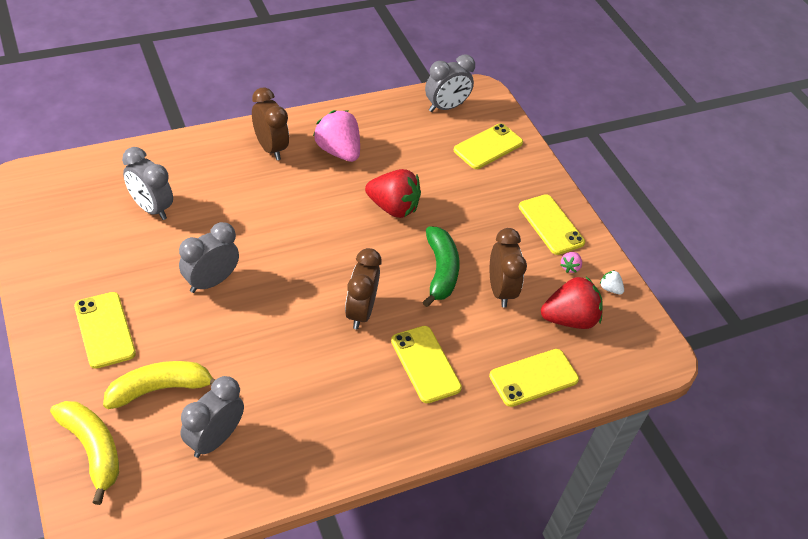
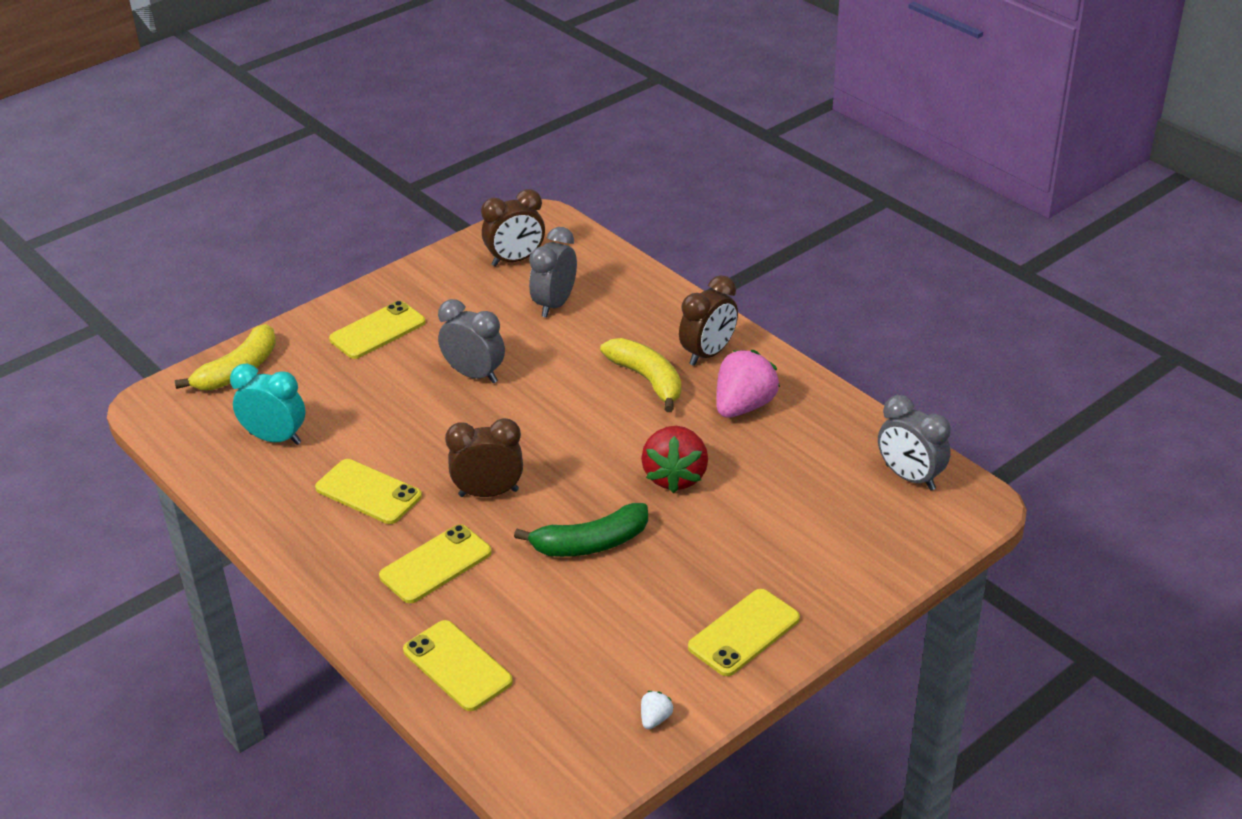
camera: 80 degrees right, 10 degrees down
yellow banana [103,361,216,409] -> yellow banana moved to [600,338,681,412]
grey clock [181,376,244,458] -> turquoise clock [230,364,305,445]
yellow phone [454,123,523,169] -> yellow phone moved to [315,459,422,524]
brown clock [490,228,527,308] -> brown clock moved to [481,189,545,266]
red strawberry [541,277,603,329] -> none
pink strawberry [561,252,582,273] -> none

